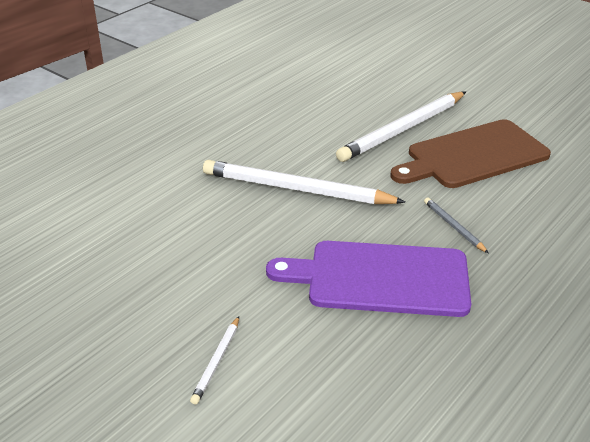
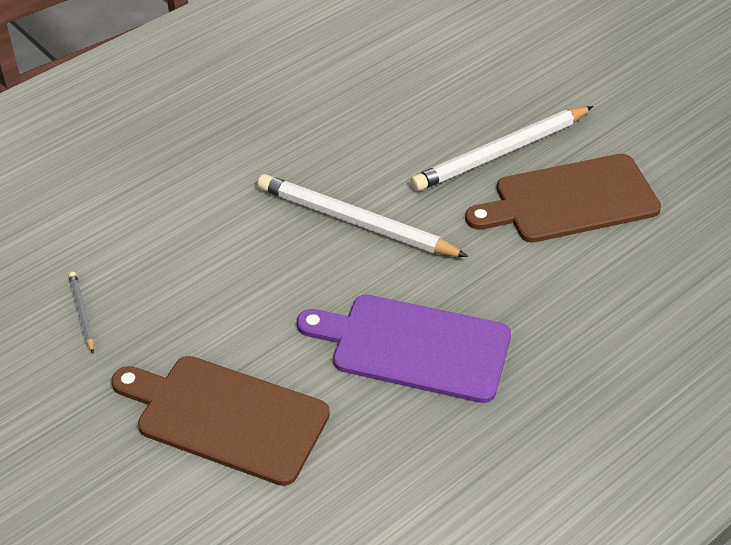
camera: 10 degrees right, 10 degrees up
white pencil [190,316,239,405] -> brown cutting board [111,356,330,486]
grey pencil [424,197,489,253] -> grey pencil moved to [69,272,94,353]

